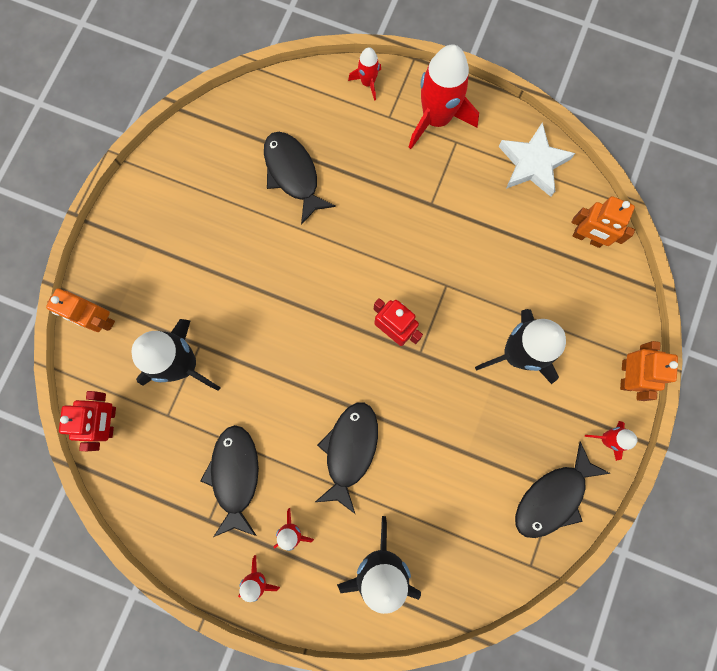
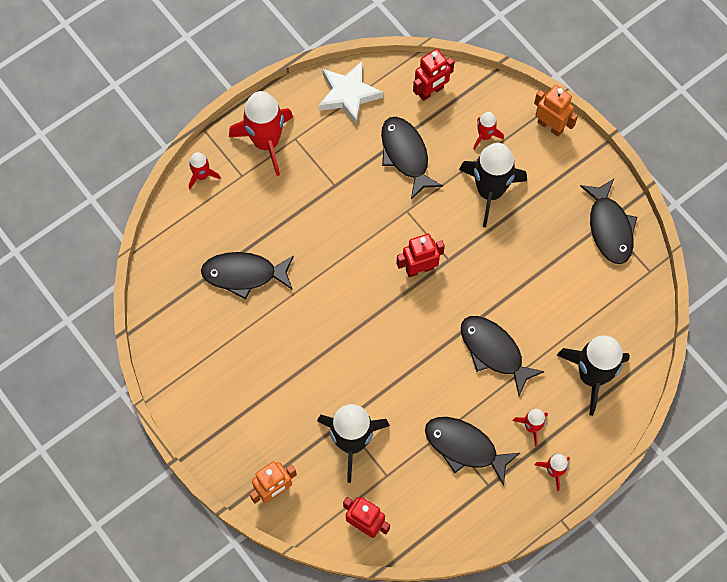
camera: 60 degrees left, 10 degrees down
orange robot [572,196,635,248] -> red robot [413,49,454,101]
red rocket [585,421,637,461] -> red rocket moved to [473,112,504,150]
none -> black fish [381,117,443,199]

